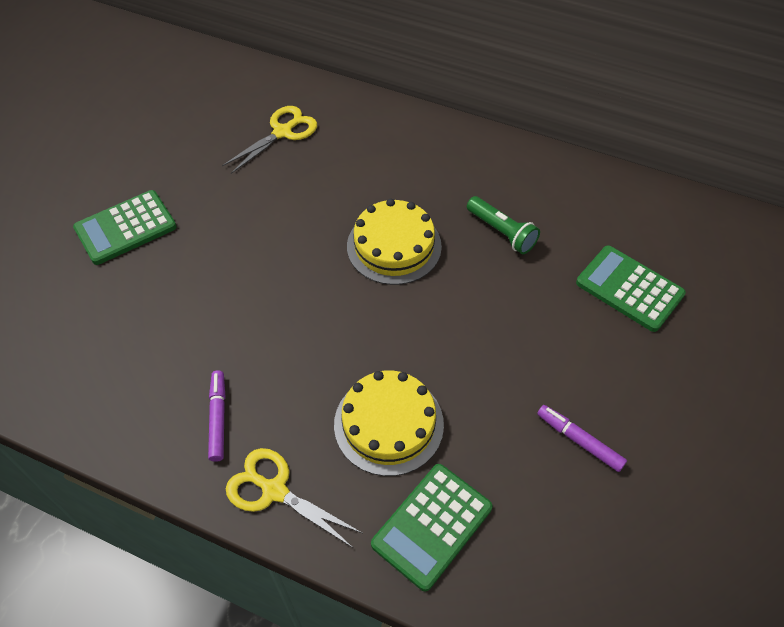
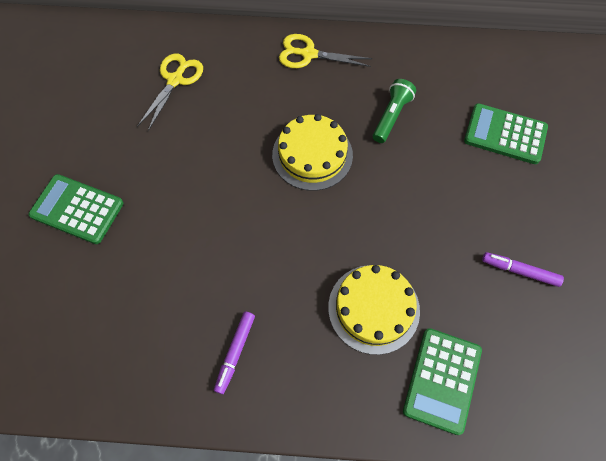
camera: 20 degrees left, 10 degrees up
green calculator [73,190,177,265] -> green calculator turned 75 degrees clockwise [29,174,124,244]
purple marker [208,371,226,462] -> purple marker turned 135 degrees counterclockwise [214,311,255,394]
yellow scissors [226,448,362,548] -> yellow scissors moved to [279,34,372,68]
green flashlight [467,196,540,254] -> green flashlight turned 90 degrees counterclockwise [373,79,416,143]

